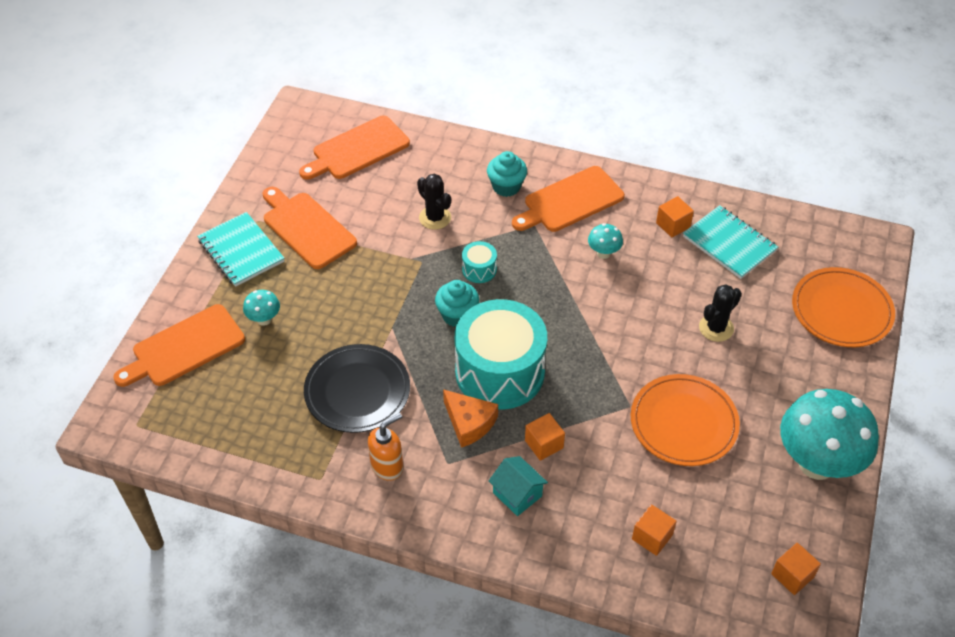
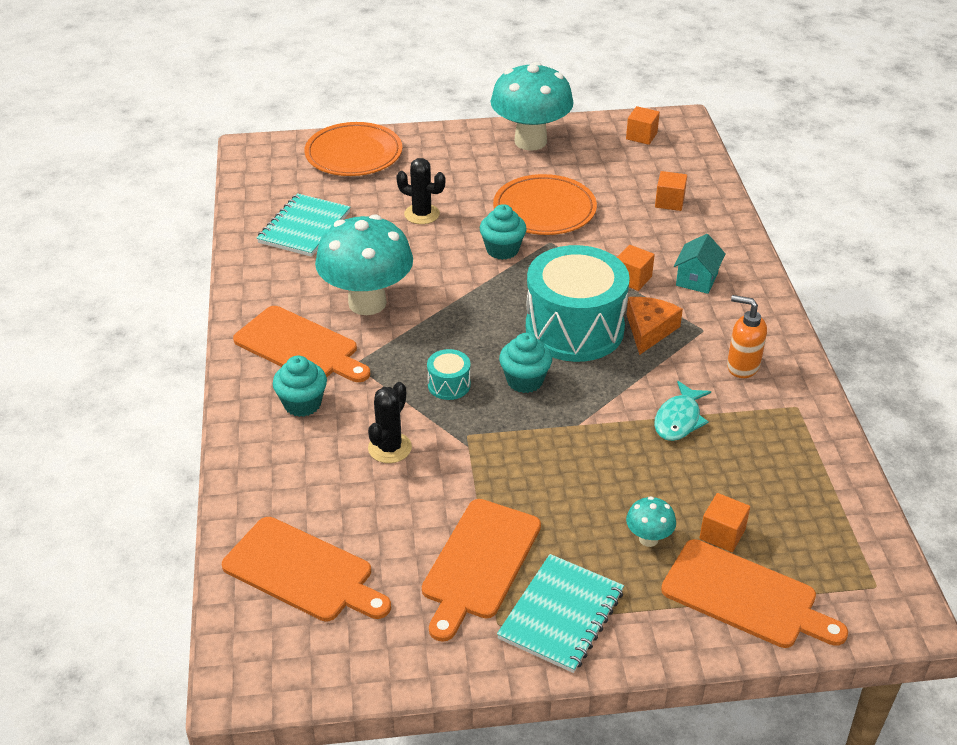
camera: 115 degrees left, 10 degrees down
black plate [304,344,410,433] -> turquoise fish [654,381,711,441]
turquoise mushroom [588,223,623,259] -> turquoise mushroom [315,214,413,315], size x2.35
orange cube [656,196,694,238] -> orange cube moved to [700,493,750,552]
none -> turquoise cupcake [480,204,526,260]

